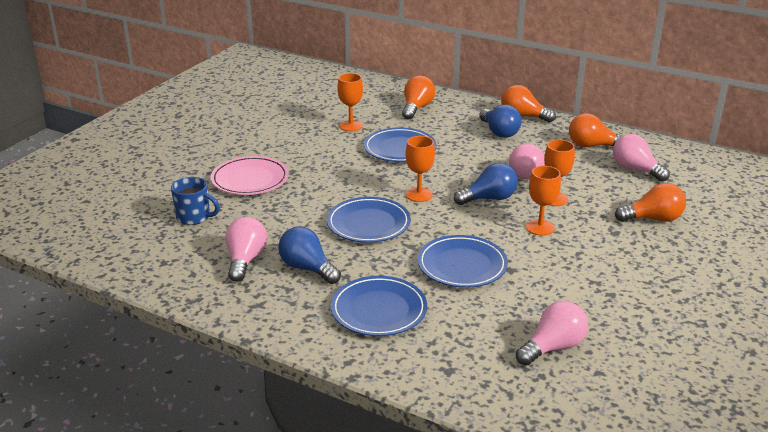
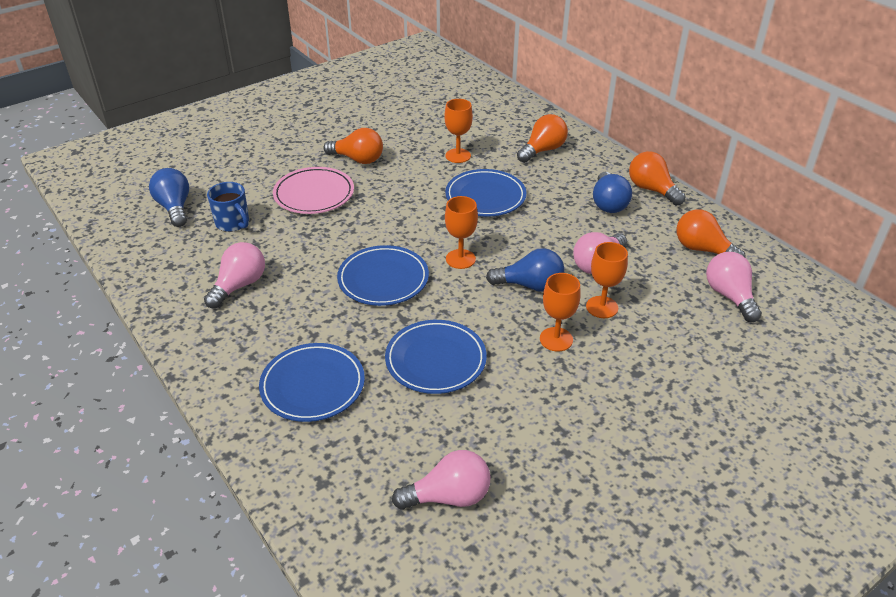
camera: 25 degrees right, 10 degrees up
blue light bulb [278,226,341,284] -> blue light bulb moved to [149,168,189,227]
orange light bulb [615,183,686,222] -> orange light bulb moved to [323,128,383,164]

